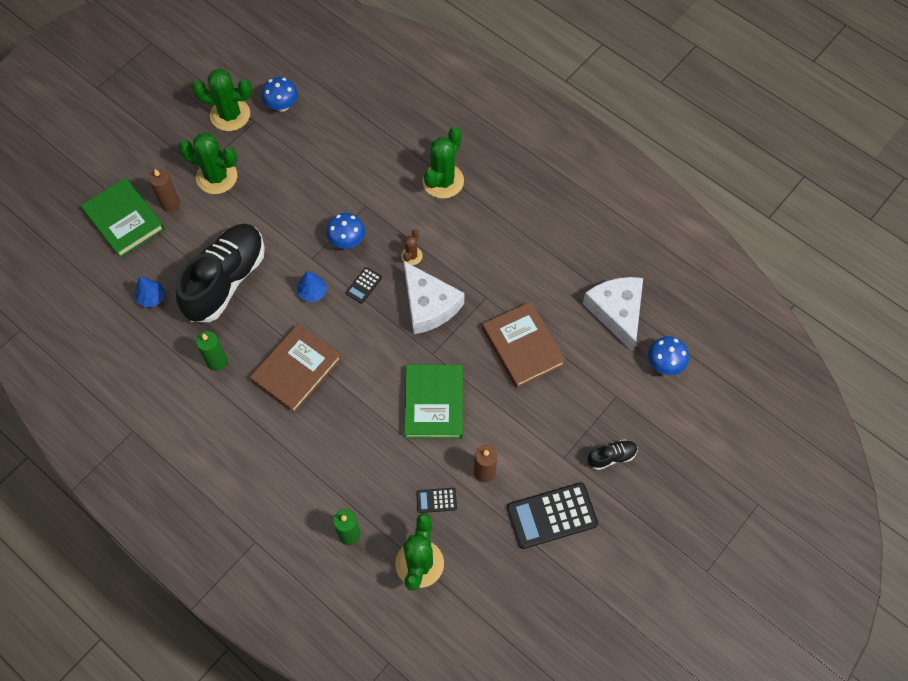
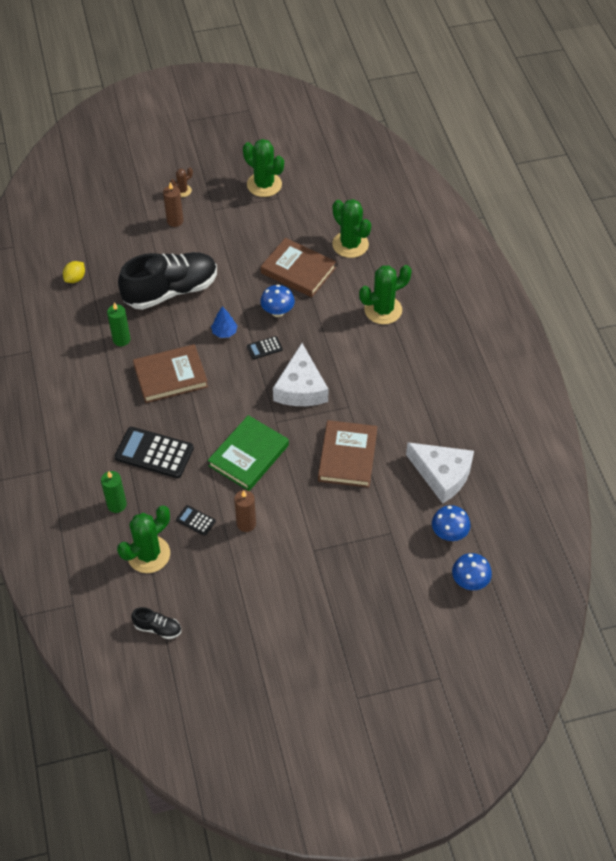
camera: 35 degrees right, 10 degrees down
green book [81,178,165,258] -> none
blue tree [135,276,165,308] -> none
green cactus [178,133,237,194] -> green cactus moved to [332,199,371,258]
blue mushroom [262,77,298,112] -> blue mushroom moved to [452,553,492,590]
brown cactus [401,229,423,265] -> brown cactus moved to [170,168,193,197]
black calculator [507,482,598,549] -> black calculator moved to [115,427,194,478]
white cheese [583,277,643,352] -> white cheese turned 105 degrees clockwise [406,442,474,504]
black shoe [587,439,638,470] -> black shoe moved to [131,607,181,639]
none -> yellow lemon [63,261,85,283]
none -> brown book [261,238,336,297]

